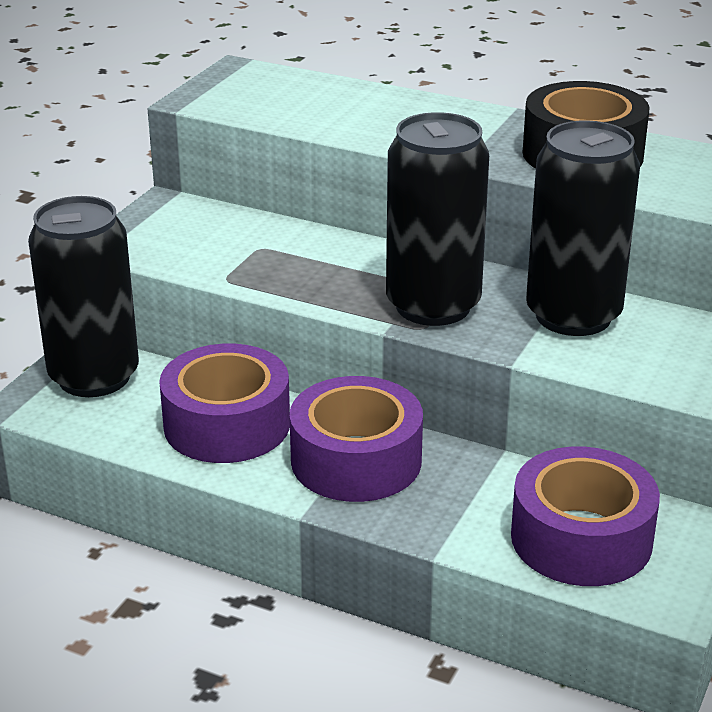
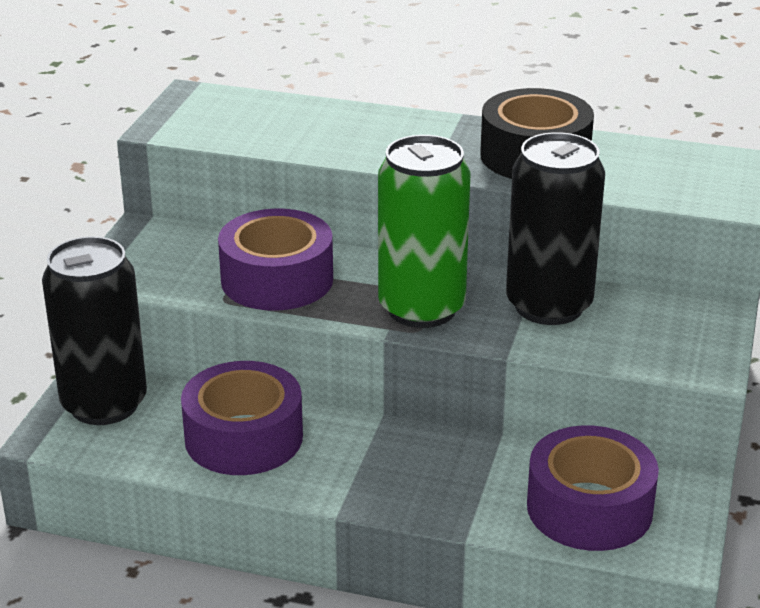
camera: 10 degrees left, 0 degrees up
purple tape [290,376,423,502] -> purple tape moved to [218,209,333,311]
black can [386,112,489,326] -> green can [378,135,470,328]

